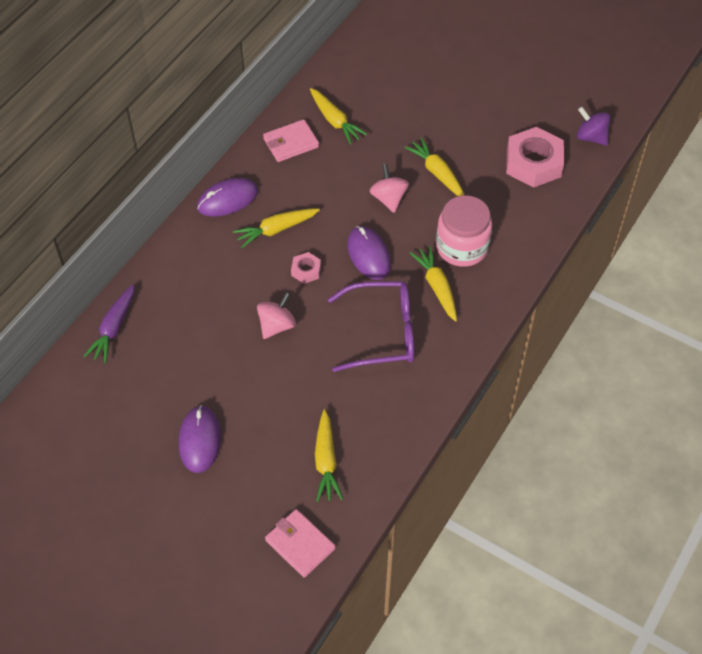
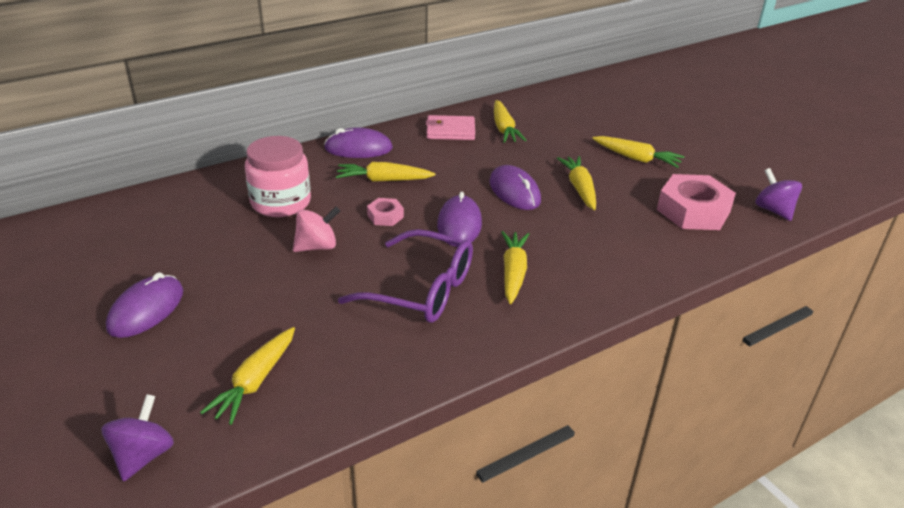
camera: 25 degrees right, 20 degrees down
purple carrot [83,284,135,363] -> none
pink wallet [265,509,335,578] -> purple spinning top [102,394,174,482]
pink spinning top [369,164,409,213] -> purple mouse [489,165,541,210]
pink jar [436,195,492,267] -> pink jar moved to [245,136,311,217]
none -> yellow carrot [592,136,684,168]

